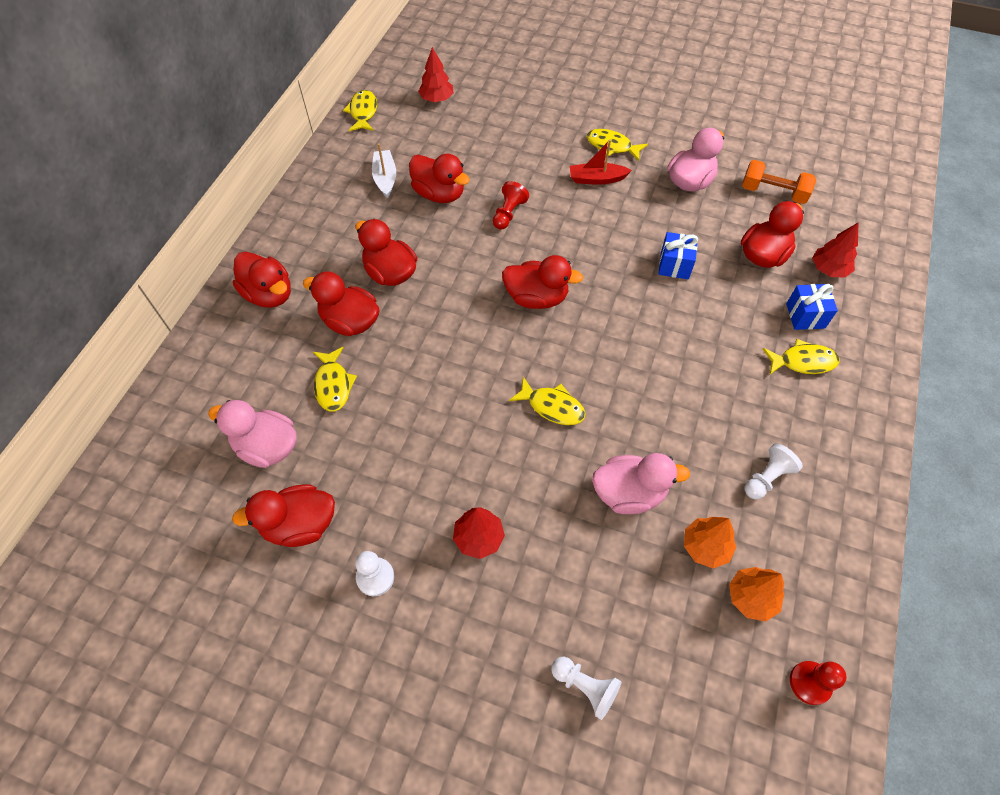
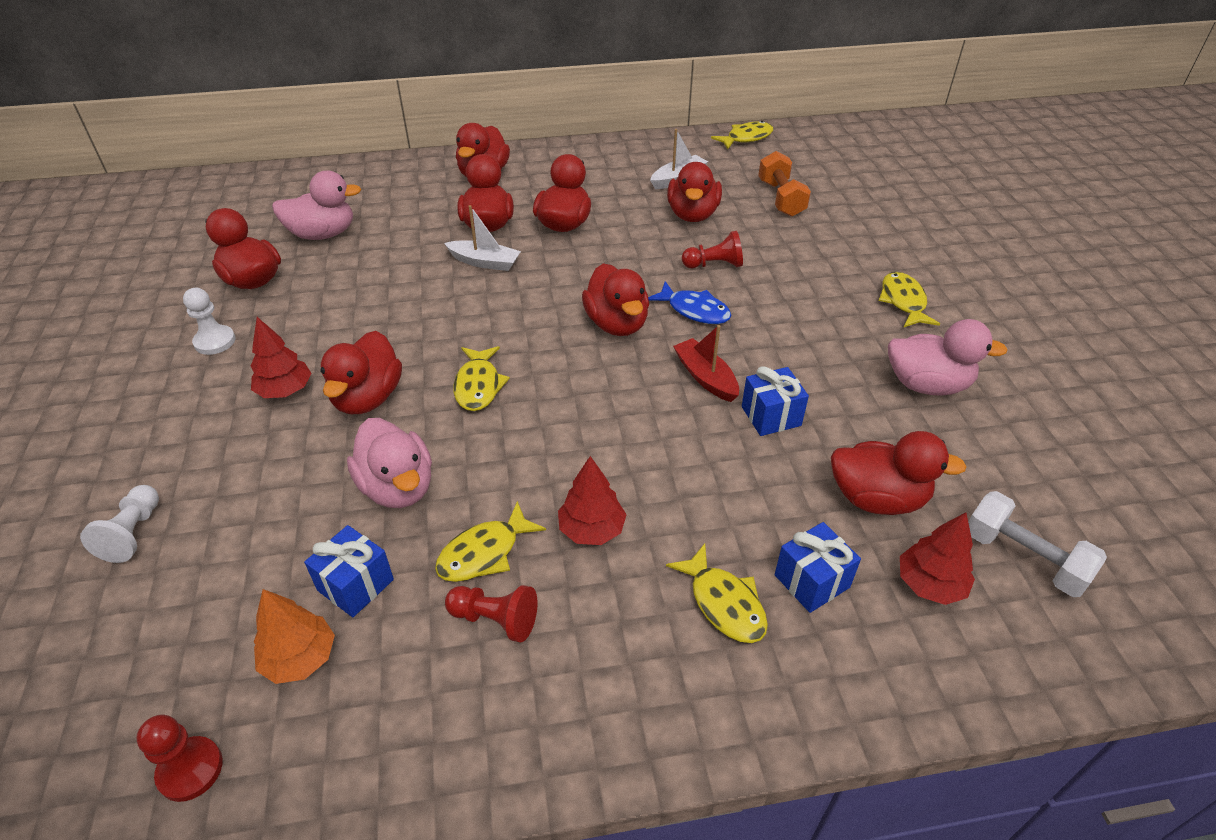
camera: 60 degrees right, 15 degrees down
pink duck [208,400,297,468] -> pink duck turned 90 degrees clockwise [272,171,361,240]
yellow fish [313,347,357,412] -> yellow fish moved to [435,501,546,582]
red tree [418,47,453,102] -> red tree moved to [558,456,627,545]
red boat [570,139,632,185] -> red boat moved to [673,325,739,402]
orange tree [684,517,736,568] -> blue gift [304,525,394,617]
orange dumbbell [742,160,816,204] -> orange dumbbell moved to [758,151,811,217]
white pawn [745,443,803,500] -> red pawn [445,585,538,643]
none -> red duck [320,331,402,414]
none -> white boat [444,205,521,271]
none -> blue fish [648,281,731,324]
none -> white dumbbell [968,491,1107,597]

